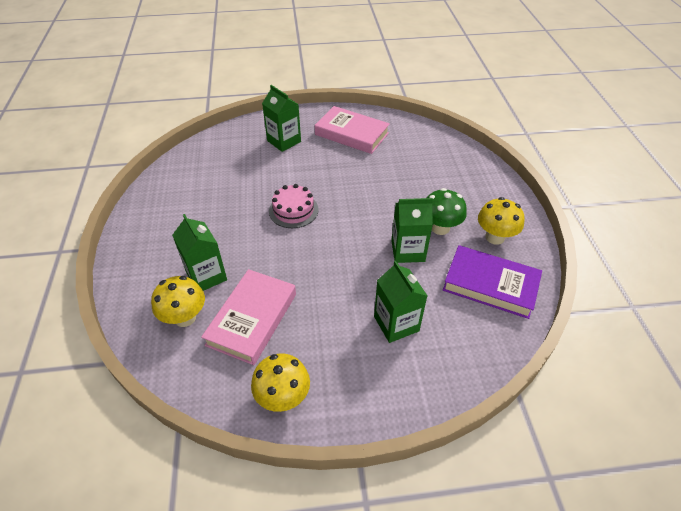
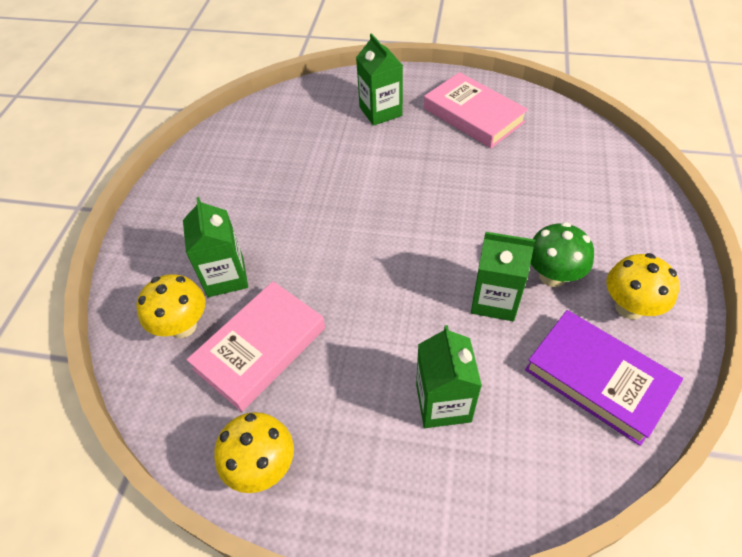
camera: 20 degrees right, 5 degrees up
pink cake [269,184,319,228] -> none

